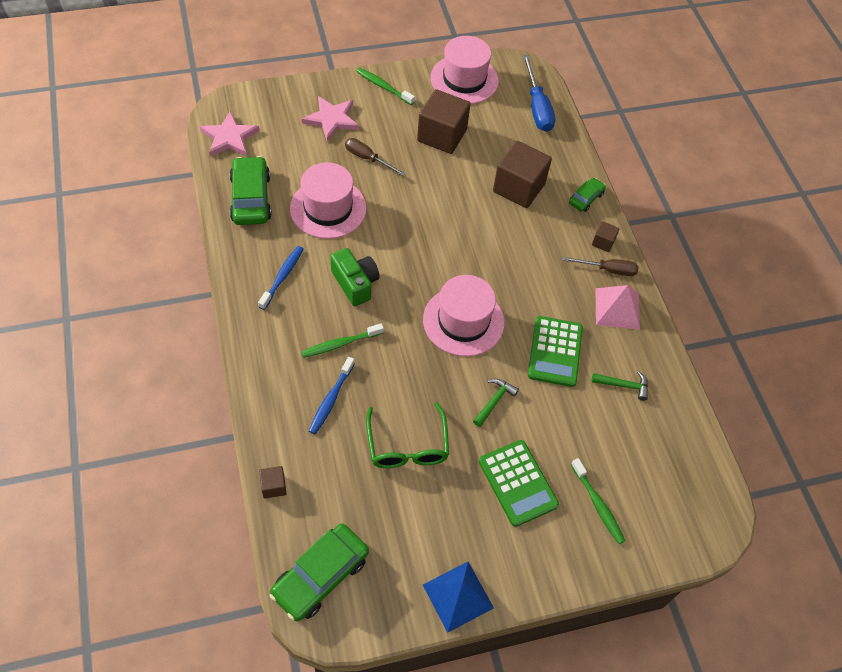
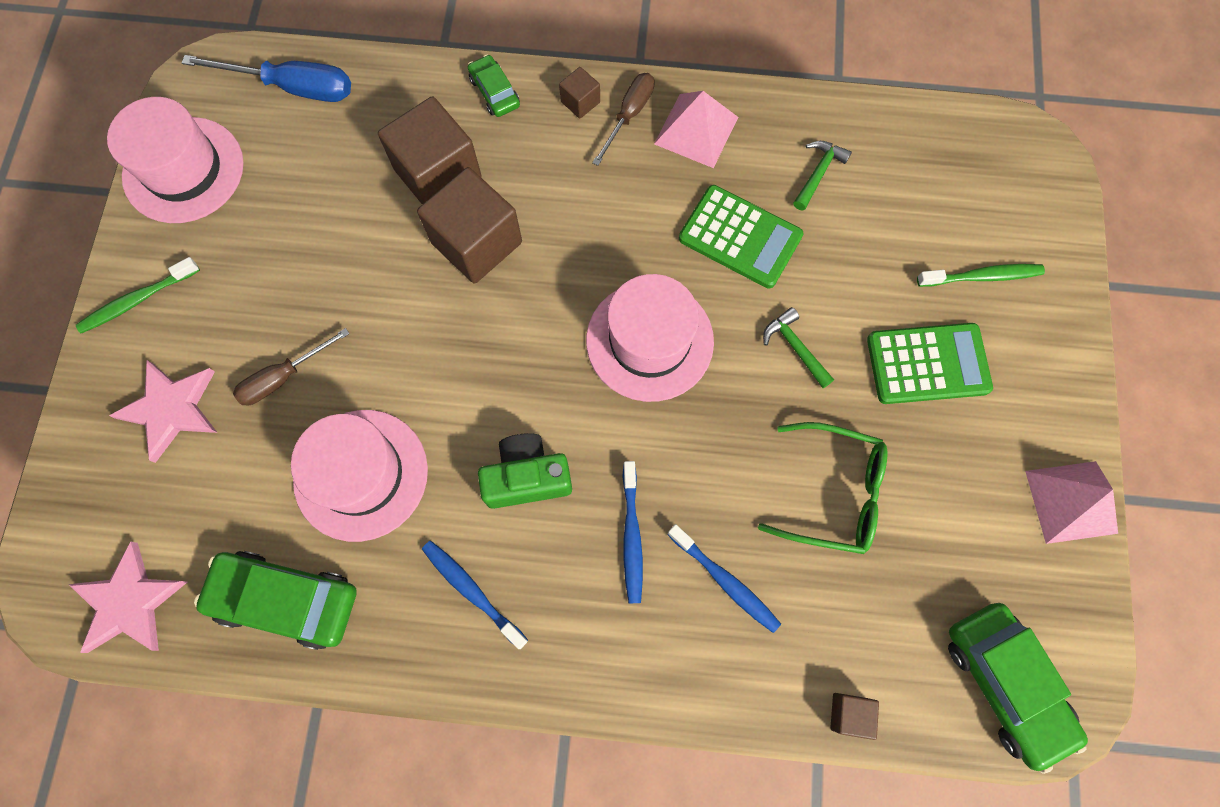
camera: 65 degrees left, 15 degrees up
green toothbrush [301,323,384,358] -> blue toothbrush [622,461,643,603]
brown cube [417,89,471,154] -> brown cube moved to [417,167,522,284]
blue pyramid [423,562,494,633] -> pink pyramid [1025,461,1118,544]

